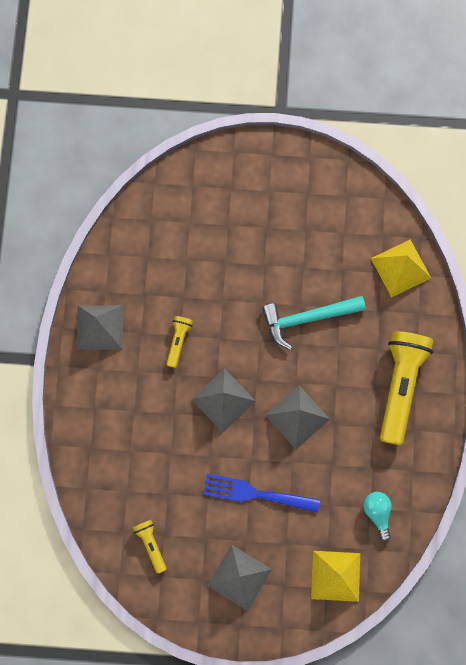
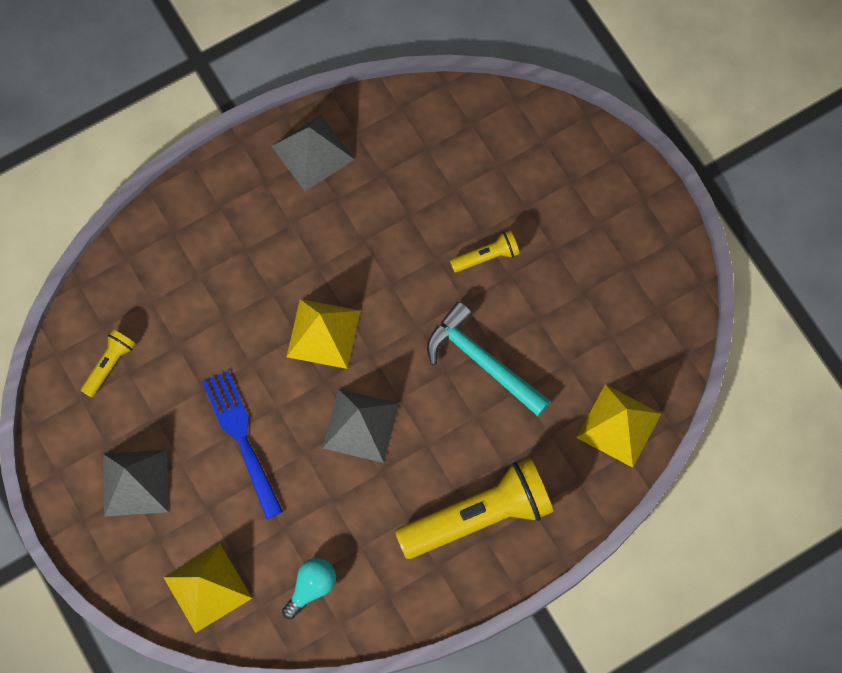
camera: 55 degrees right, 5 degrees down
yellow flashlight [166,316,193,368] -> yellow flashlight moved to [450,230,520,272]
grey pyramid [191,368,256,432] -> yellow pyramid [287,299,360,369]

